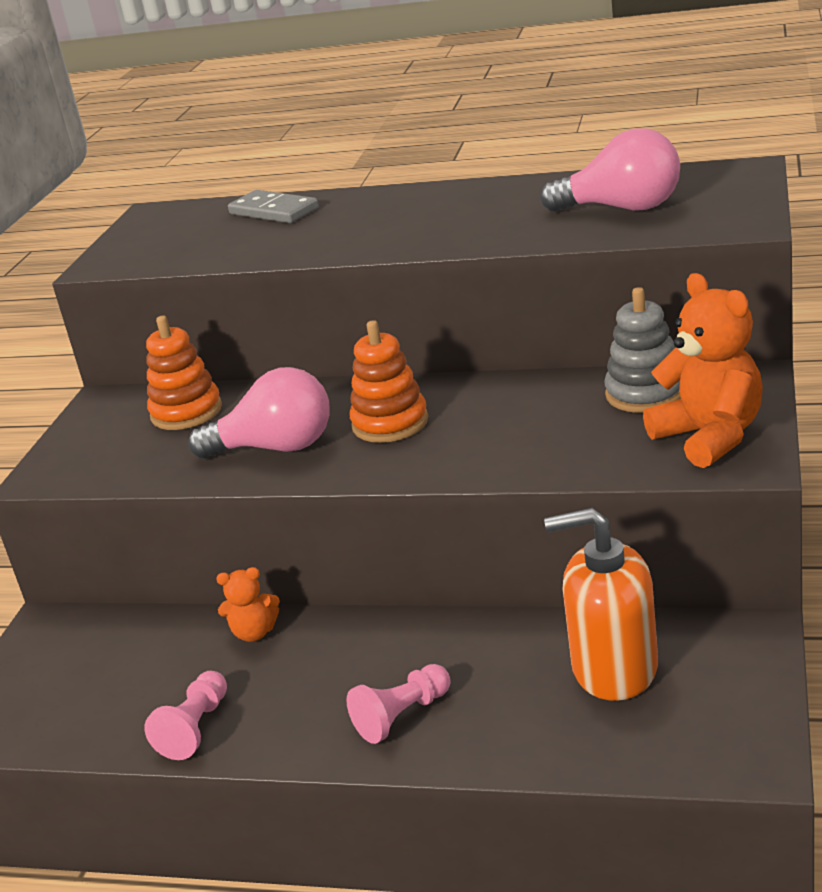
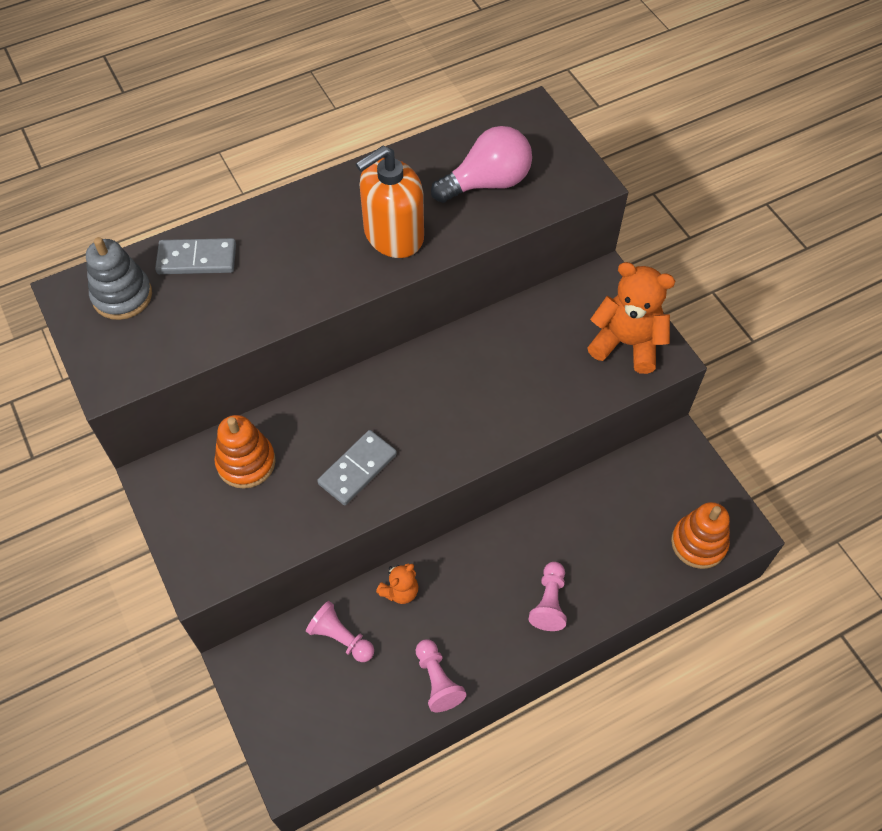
camera: 45 degrees left, 30 degrees up
pink light bulb [188,367,330,459] -> grey domino [317,430,397,505]
orange stacking toy [349,320,428,443] -> orange stacking toy moved to [671,502,730,569]
orange soap dispenser [544,508,658,701] -> orange soap dispenser moved to [356,146,424,258]
grey stacking toy [604,287,681,413] -> grey stacking toy moved to [86,237,152,320]
none -> pink pawn [306,601,374,662]

